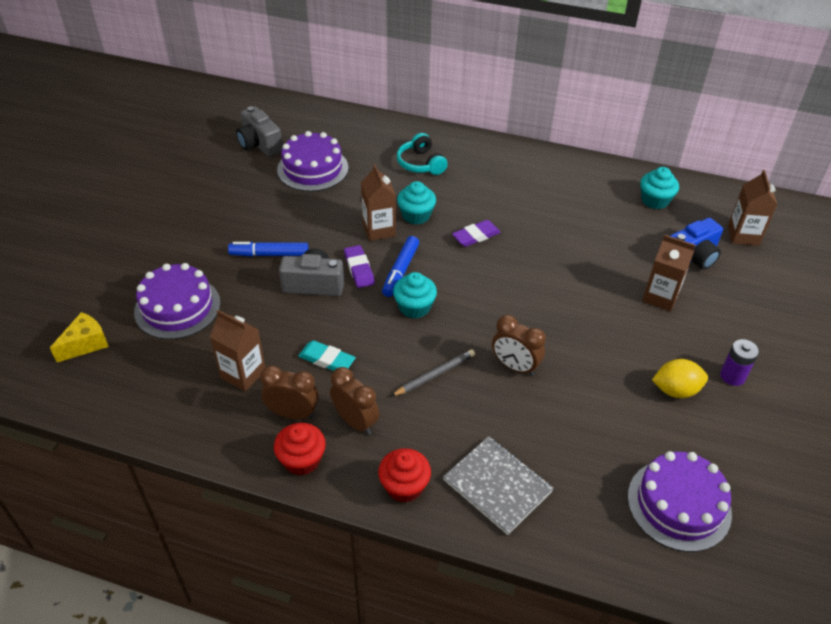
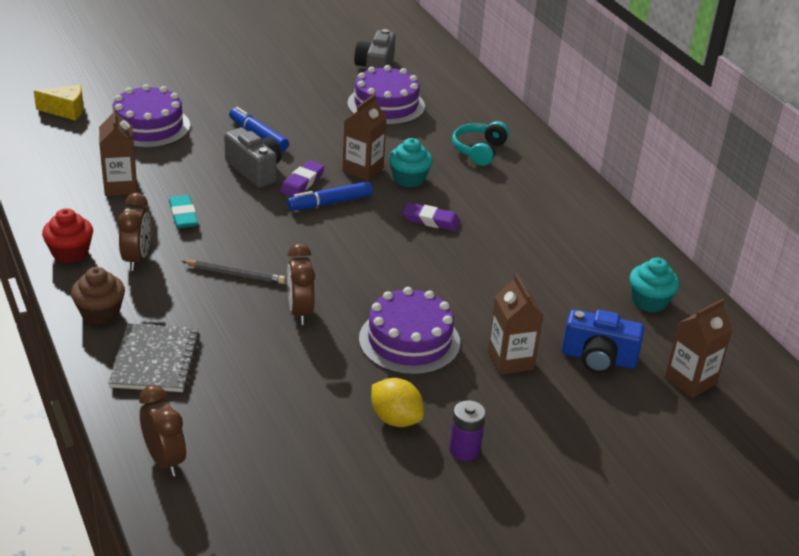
camera: 45 degrees right, 10 degrees down
brown clock [260,365,319,419] -> brown clock moved to [139,385,186,477]
red cupcake [378,448,431,503] -> brown cupcake [71,267,125,325]
turquoise cupcake [393,272,437,319] -> none
purple cake [628,451,732,552] -> purple cake moved to [359,287,460,375]

